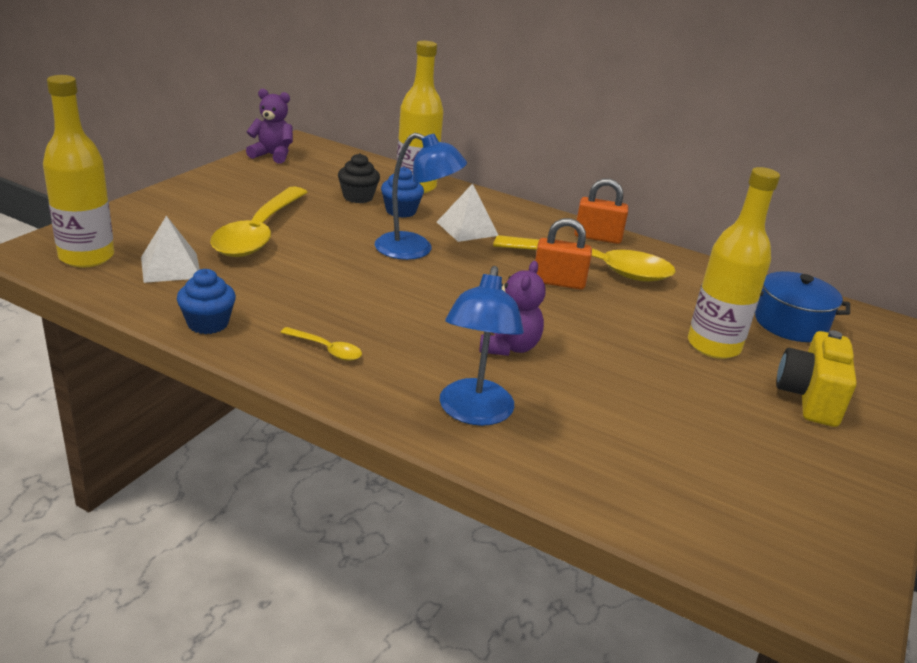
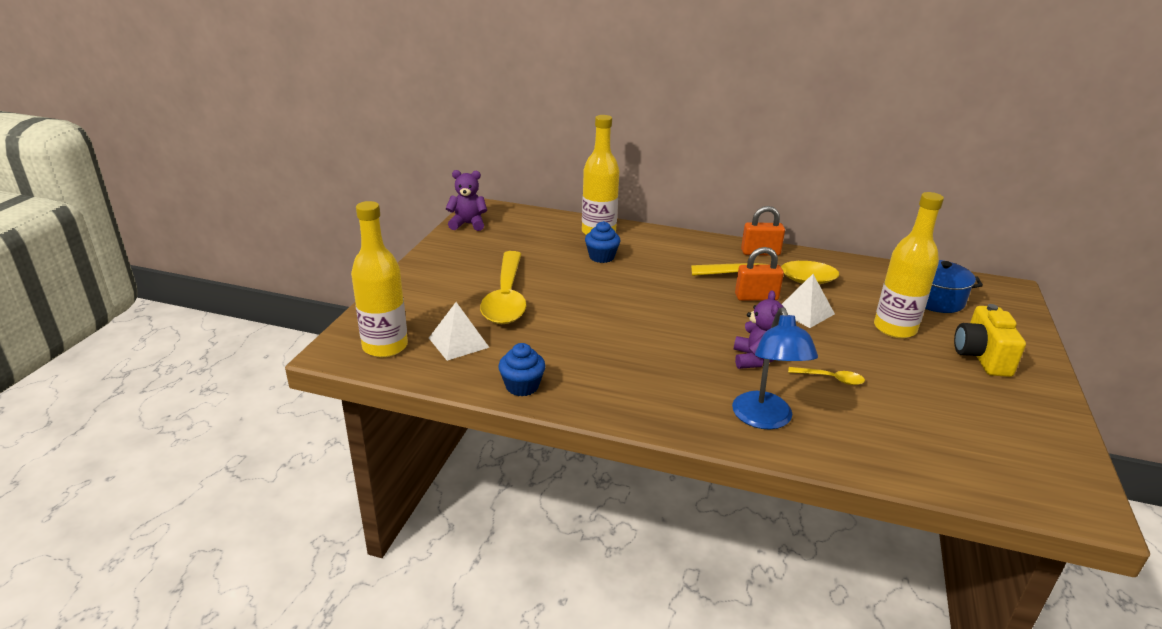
camera: 10 degrees left, 0 degrees up
yellow spoon [280,327,362,361] -> yellow spoon moved to [788,367,865,385]
black cupcake [338,153,380,203] -> none
blue lamp [375,133,467,260] -> none
white pyramid [437,183,498,242] -> white pyramid moved to [782,274,835,328]

